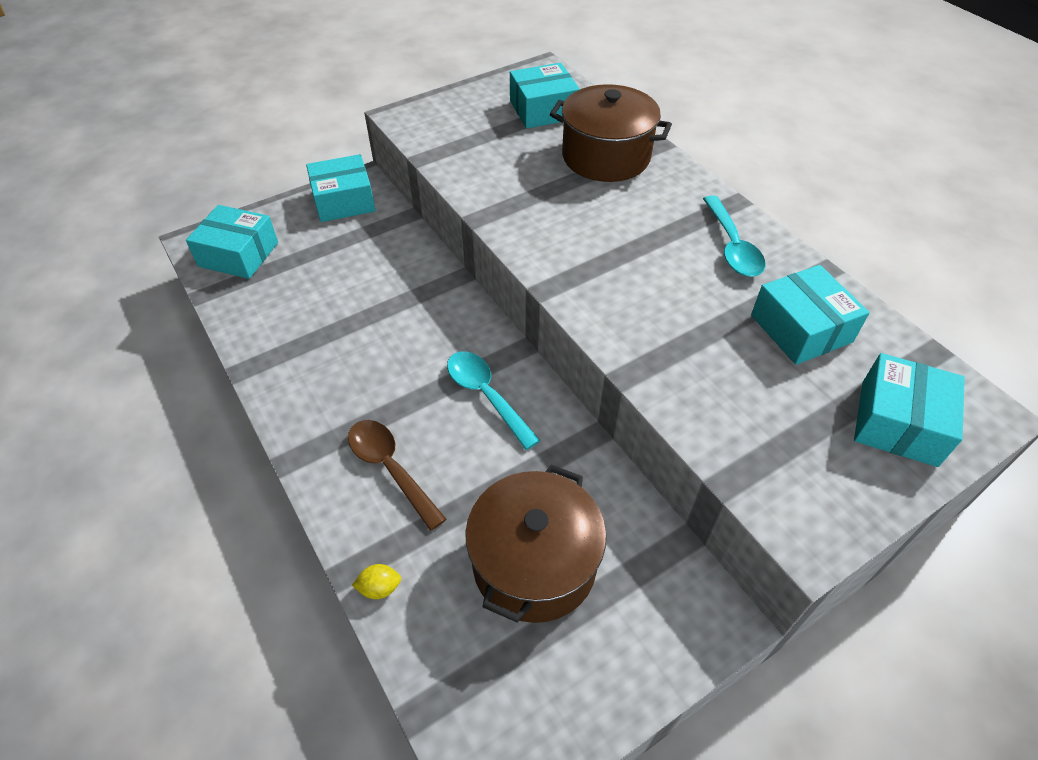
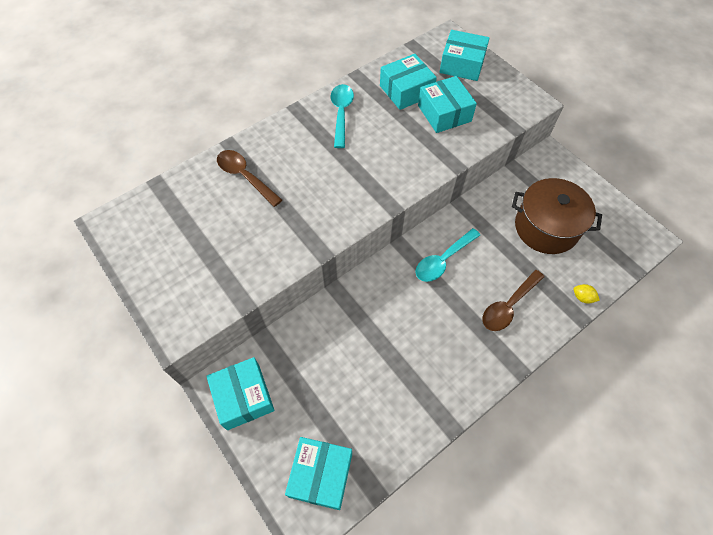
camera: 95 degrees left, 10 degrees up
yellow lemon [352,564,401,599] -> yellow lemon turned 45 degrees counterclockwise [574,284,600,303]
turquoise box [510,63,580,128] -> turquoise box moved to [418,76,477,133]
brown pot [550,84,672,182] -> brown spoon [217,150,282,207]
turquoise spoon [703,195,765,277] -> turquoise spoon turned 75 degrees counterclockwise [331,84,354,148]

